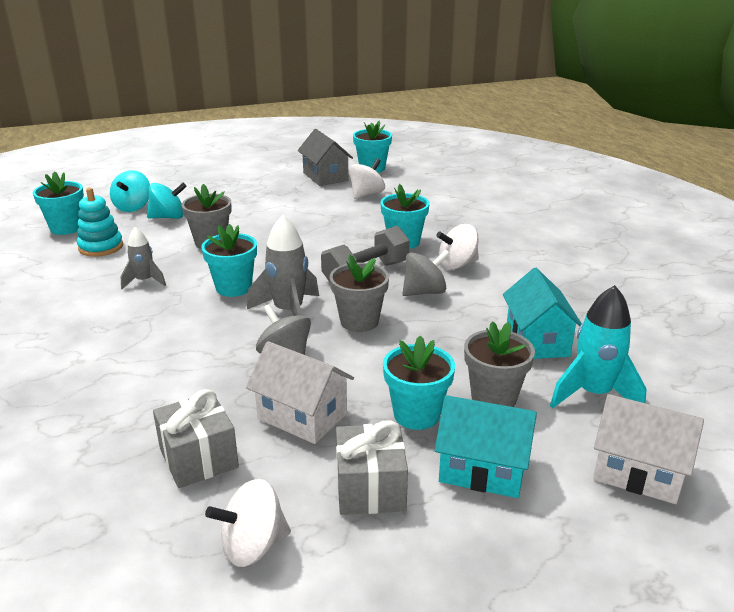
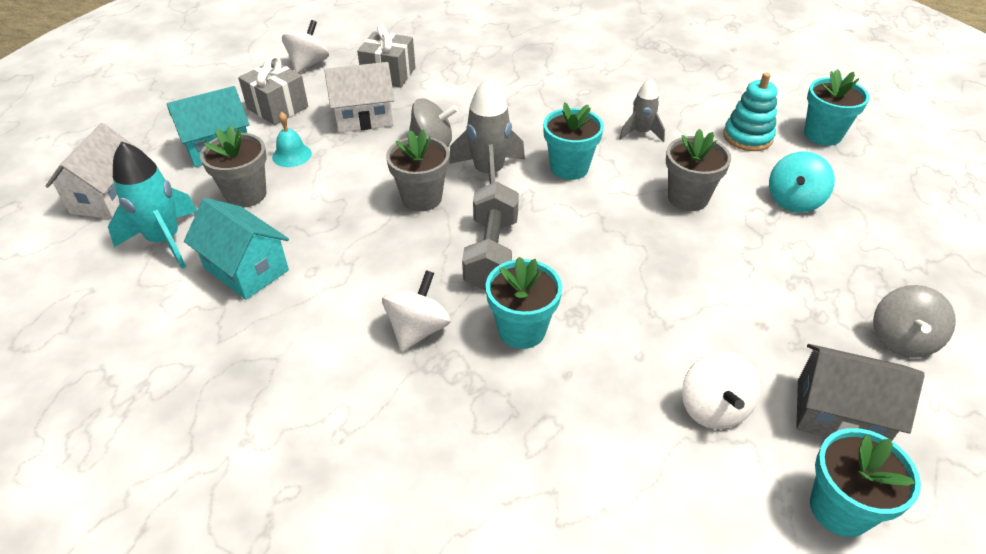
camera: 135 degrees right, 15 degrees up
turquoise spinning top [110,170,150,212] -> none
turquoise flower pot [383,335,455,430] -> turquoise bell [272,112,312,167]
grey spinning top [402,249,450,296] -> grey spinning top moved to [873,285,956,358]
white house [593,394,704,504] -> white house turned 60 degrees counterclockwise [45,123,136,219]

